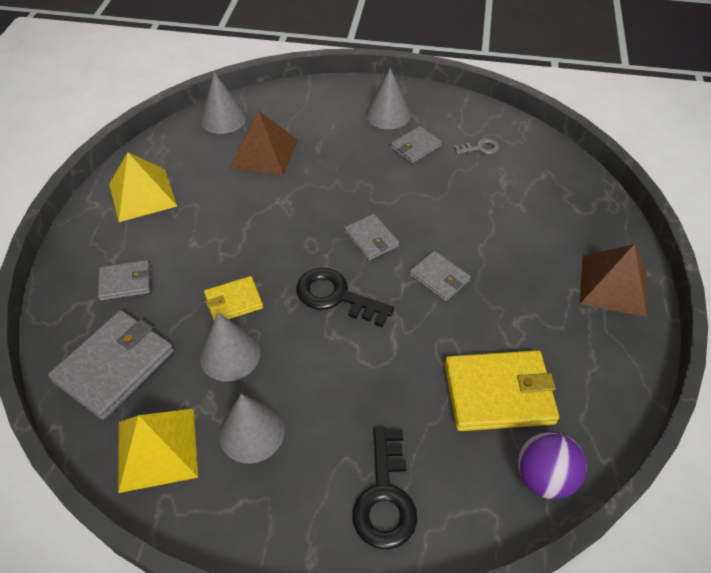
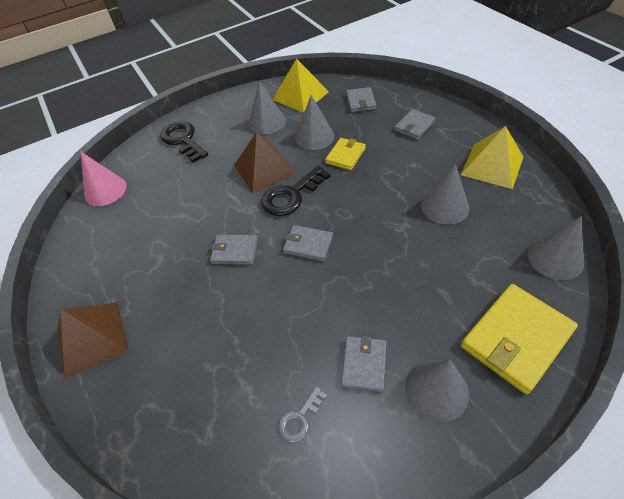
camera: 145 degrees right, 0 degrees up
grey wallet [48,310,174,420] -> grey wallet [346,87,377,112], size x0.56
brown pyramid [230,110,298,175] -> brown pyramid moved to [234,132,296,193]
black key [296,268,394,327] -> black key turned 150 degrees clockwise [261,166,330,216]
yellow wallet [445,350,559,431] -> yellow wallet moved to [461,284,578,395]
purple ball [518,431,587,499] -> pink cone [81,152,127,206]
none -> grey cone [421,164,469,225]

